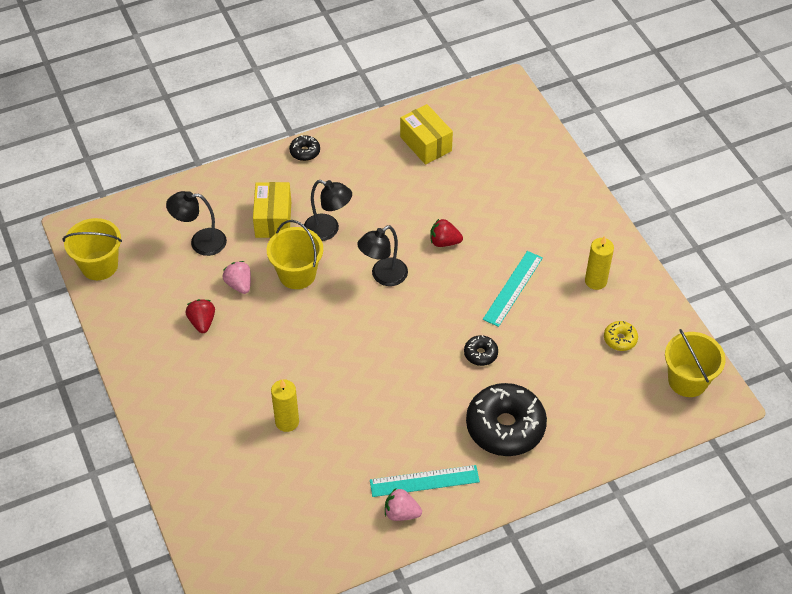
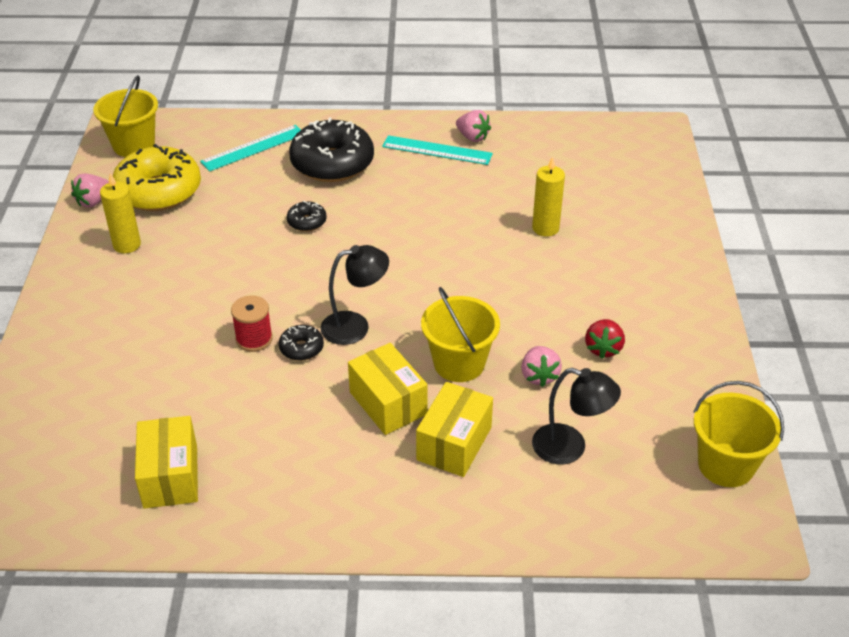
camera: 155 degrees left, 10 degrees down
black donut [289,135,320,161] -> black donut moved to [279,325,324,361]
black lamp [304,180,352,241] -> yellow box [348,343,427,435]
red strawberry [430,219,463,247] -> red spool [231,295,273,352]
turquoise ruler [483,251,543,327] -> turquoise ruler moved to [200,125,301,172]
yellow donut [604,321,638,351] -> yellow donut [113,144,201,211], size x2.25
none -> pink strawberry [71,174,109,207]

